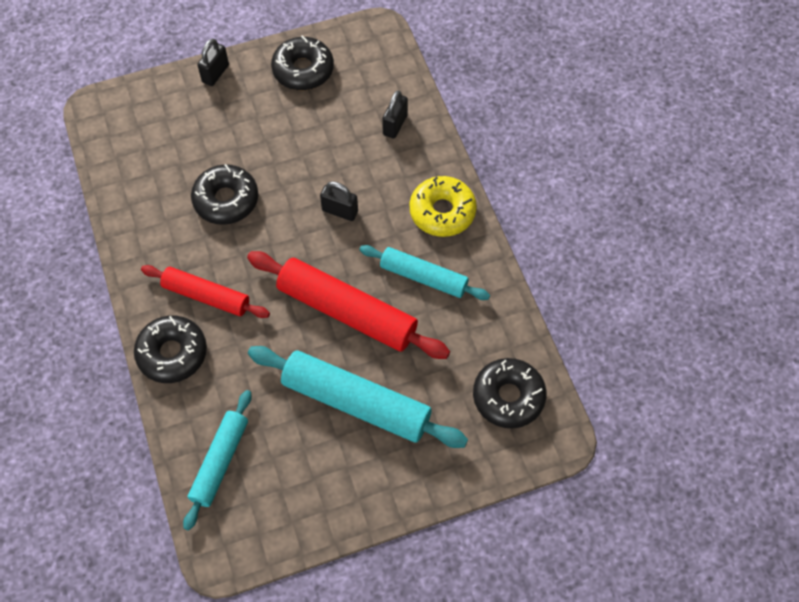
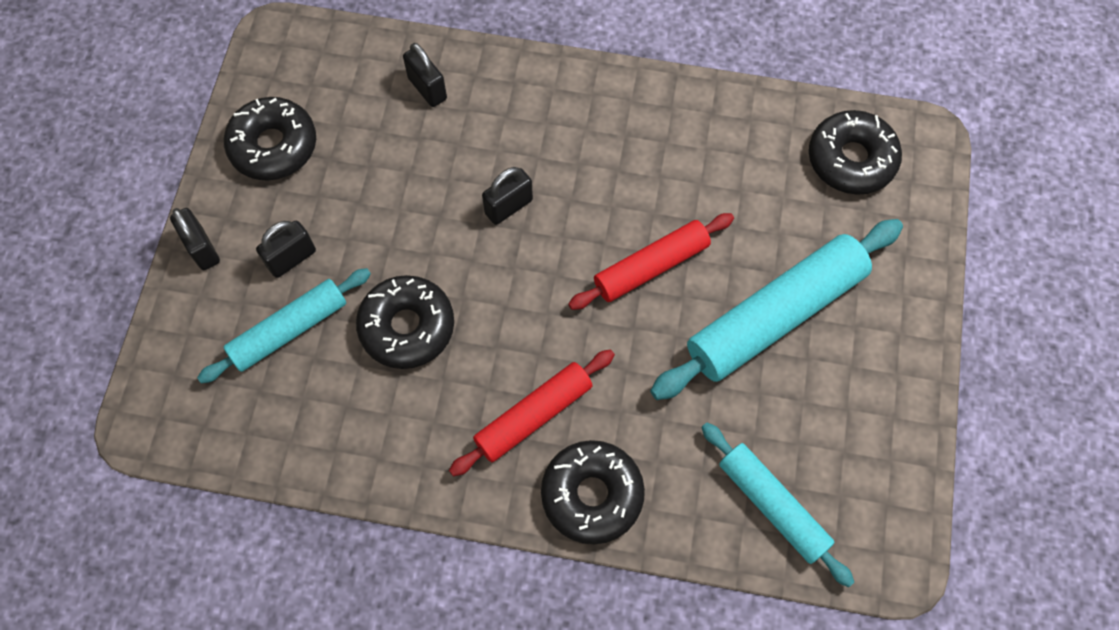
camera: 60 degrees left, 5 degrees up
red rolling pin [247,251,450,359] -> red rolling pin [568,213,734,310], size x0.62
turquoise rolling pin [359,245,490,300] -> turquoise rolling pin moved to [197,268,371,384]
yellow donut [410,176,477,237] -> none
none -> black padlock [256,221,316,278]

